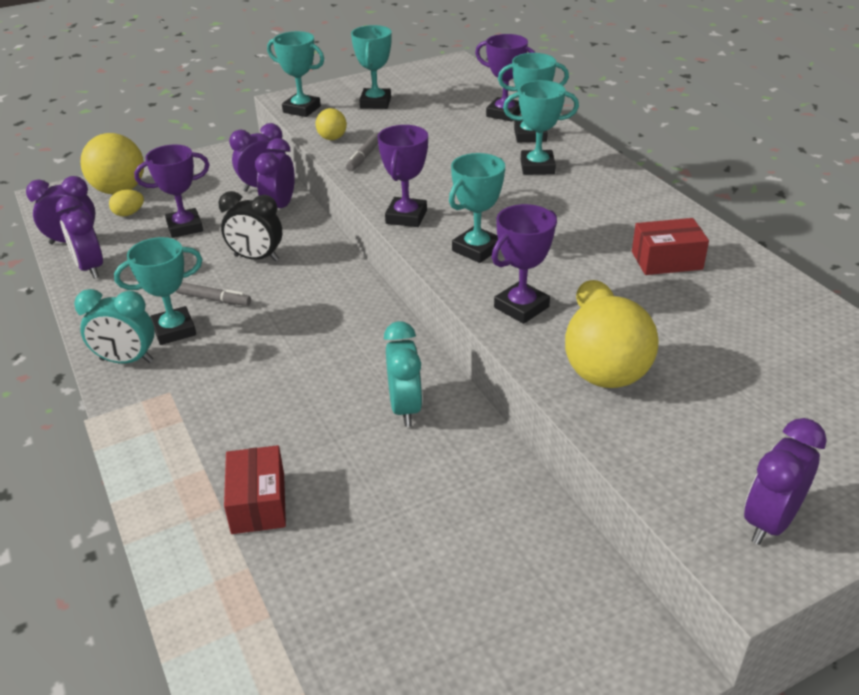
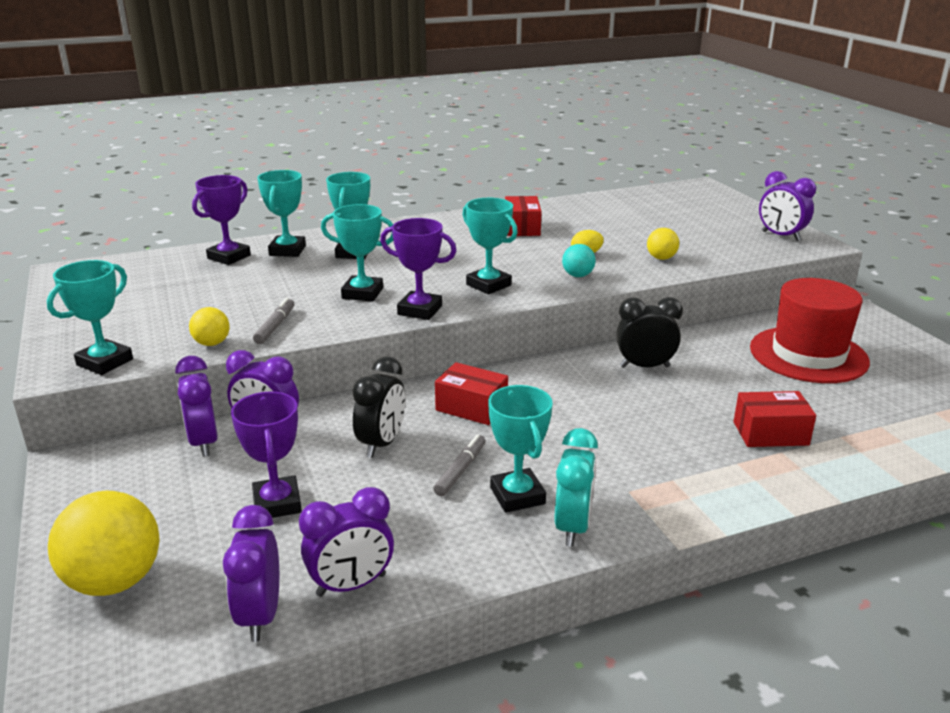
camera: 85 degrees left, 10 degrees down
yellow egg [109,190,144,216] -> none
grey marker [346,132,378,171] -> grey marker turned 105 degrees counterclockwise [253,298,294,344]
turquoise trophy [351,25,392,109] -> turquoise trophy moved to [321,204,393,302]
turquoise clock [384,321,423,426] -> black clock [616,297,683,368]
purple trophy [492,204,557,324] -> turquoise ball [562,244,596,277]
yellow ball [565,296,659,388] -> yellow ball [647,228,679,260], size x0.51
none -> red box [435,362,508,425]
none -> red hat [750,278,870,383]

